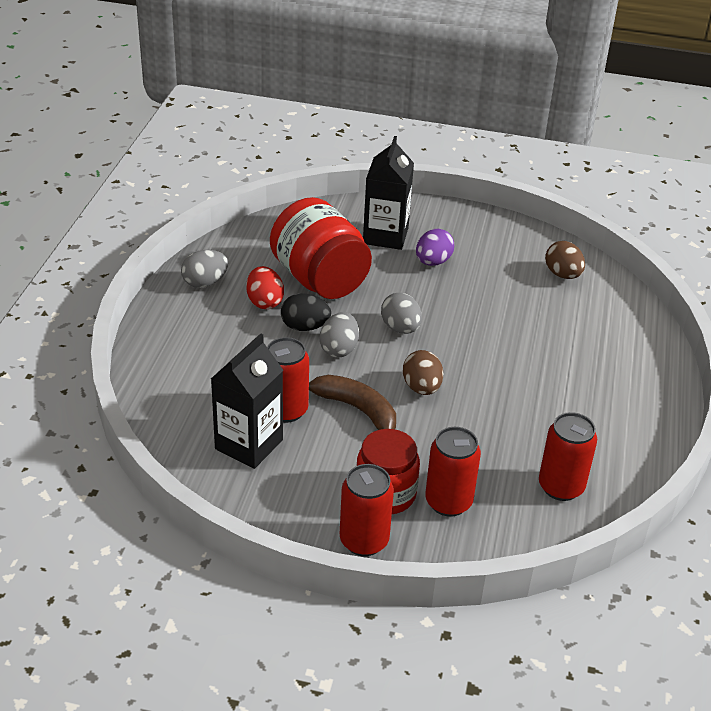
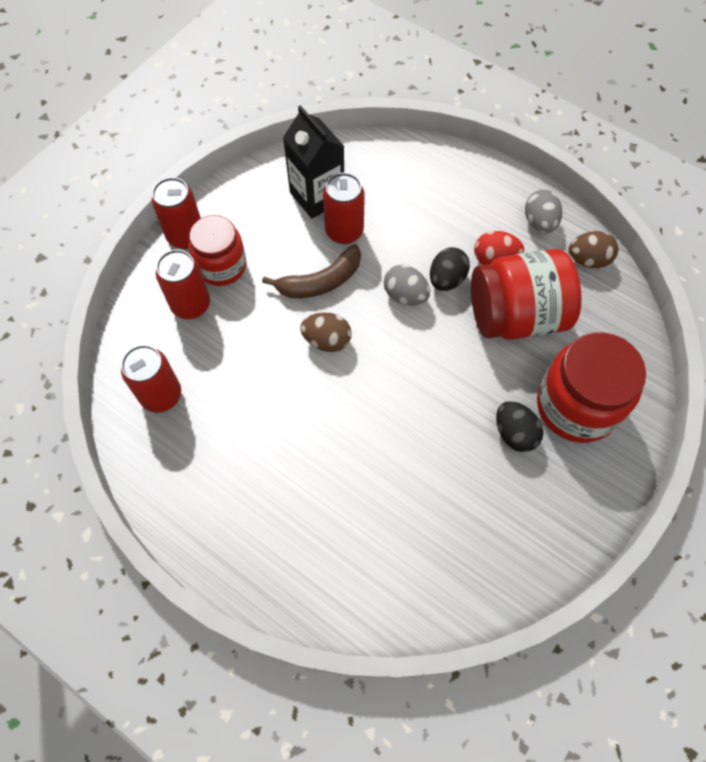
camera: 115 degrees right, 25 degrees up
black carton [363,136,414,250] -> red jar [537,332,646,443]
grey egg [381,293,422,334] -> none
purple egg [416,229,454,266] -> black egg [496,401,543,452]
brown egg [545,241,585,279] -> brown egg moved to [569,231,618,268]

